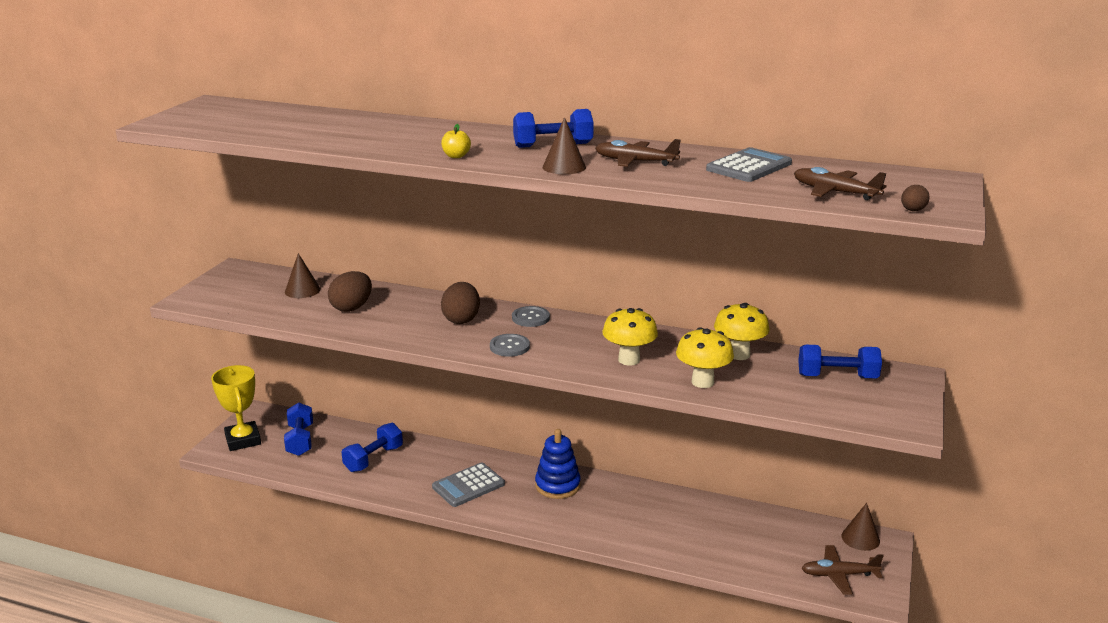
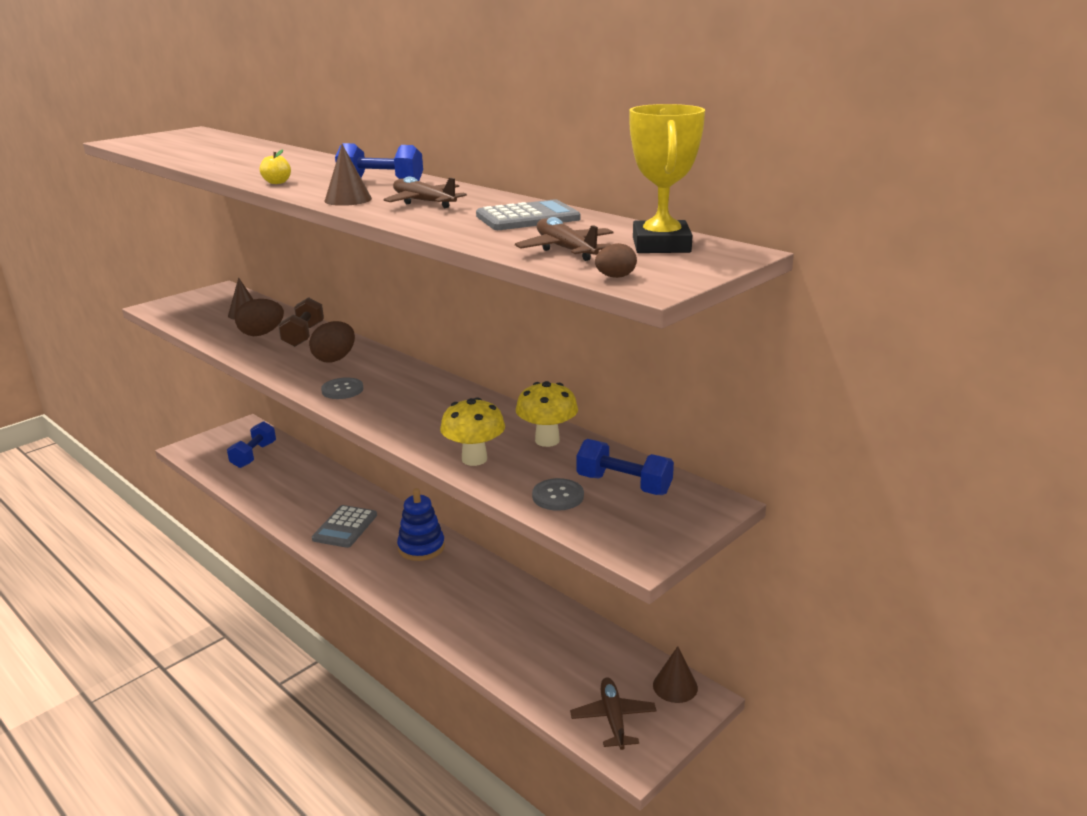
camera: 25 degrees right, 0 degrees up
yellow trophy [211,365,261,451] -> yellow trophy moved to [629,104,705,253]
blue dumbbell [342,423,403,472] -> none
grey calculator [432,463,505,507] -> grey calculator turned 60 degrees counterclockwise [312,505,377,548]
grey button [512,306,550,327] -> grey button moved to [532,478,584,511]
yellow mushroom [602,308,658,366] -> none
brown plane [801,545,884,595] -> brown plane turned 60 degrees clockwise [570,677,657,750]
none -> brown dumbbell [278,297,324,347]

